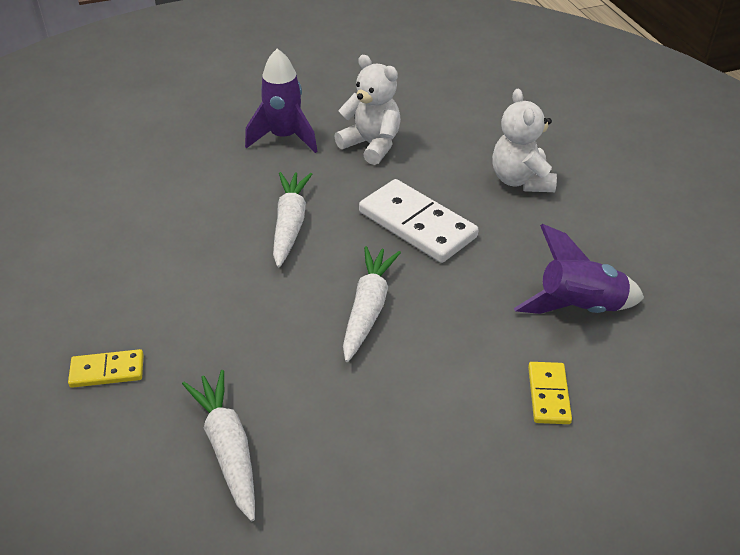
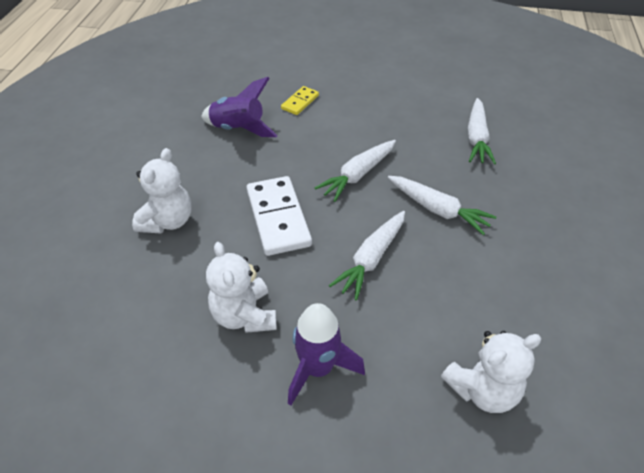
camera: 150 degrees left, 5 degrees up
yellow domino [68,349,144,388] -> none
none -> white carrot [388,176,496,235]
none -> white teddy bear [441,331,541,413]

